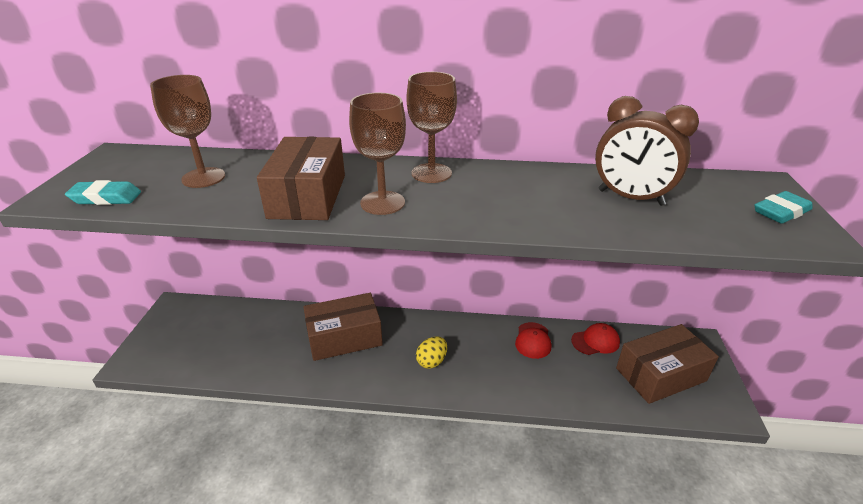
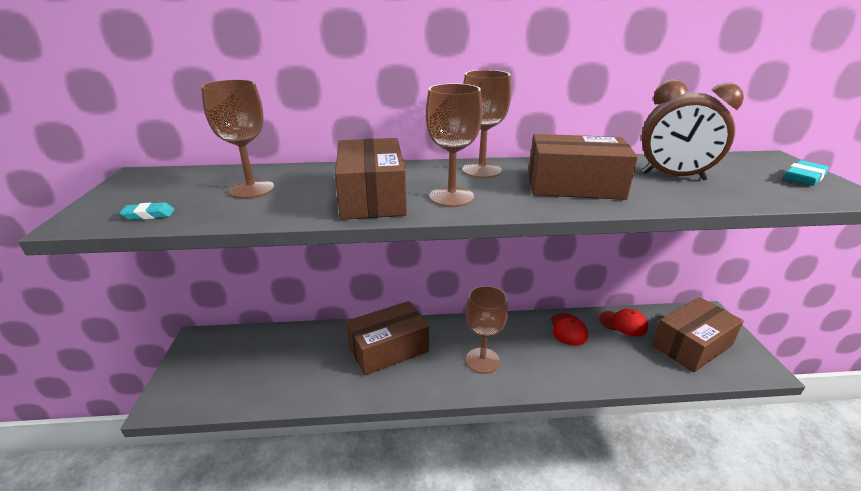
camera: 10 degrees left, 5 degrees down
turquoise eraser [65,180,141,205] -> turquoise eraser [120,202,175,220], size x0.65
yellow egg [416,336,447,369] -> brown goblet [466,286,508,374]
red cap [571,323,620,355] -> red cap turned 45 degrees clockwise [599,309,648,336]
none -> brown box [529,134,638,200]

